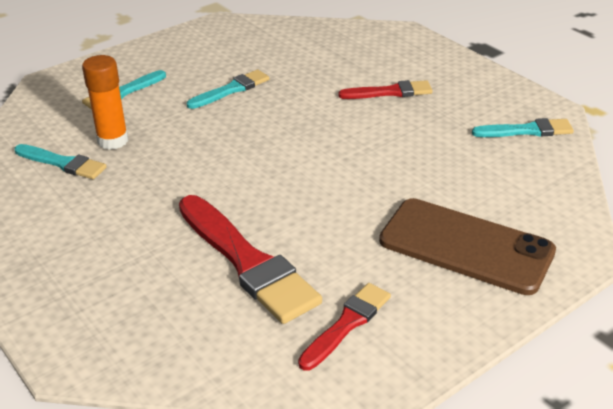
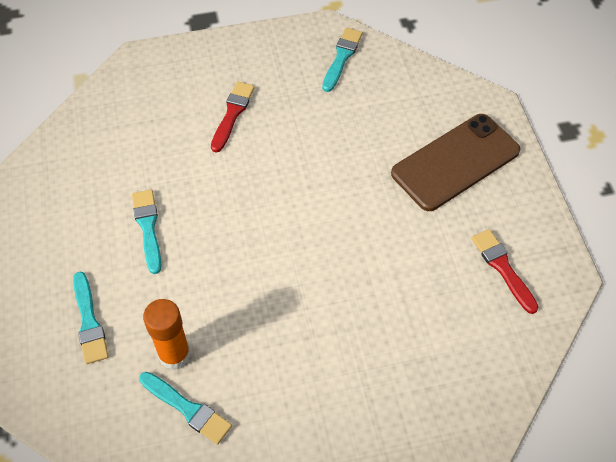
camera: 65 degrees left, 20 degrees up
turquoise brush [14,144,107,179] -> turquoise brush turned 75 degrees clockwise [139,372,232,445]
red brush [179,195,322,324] -> none

